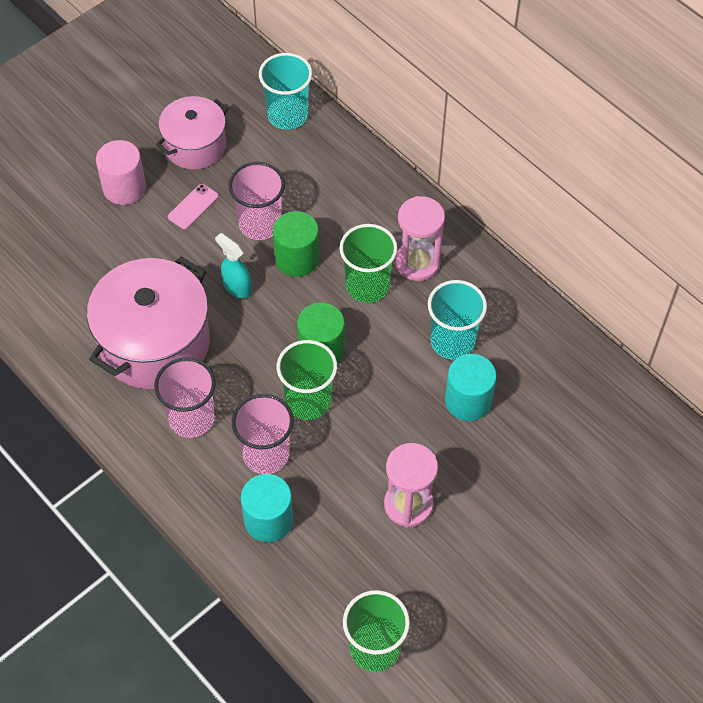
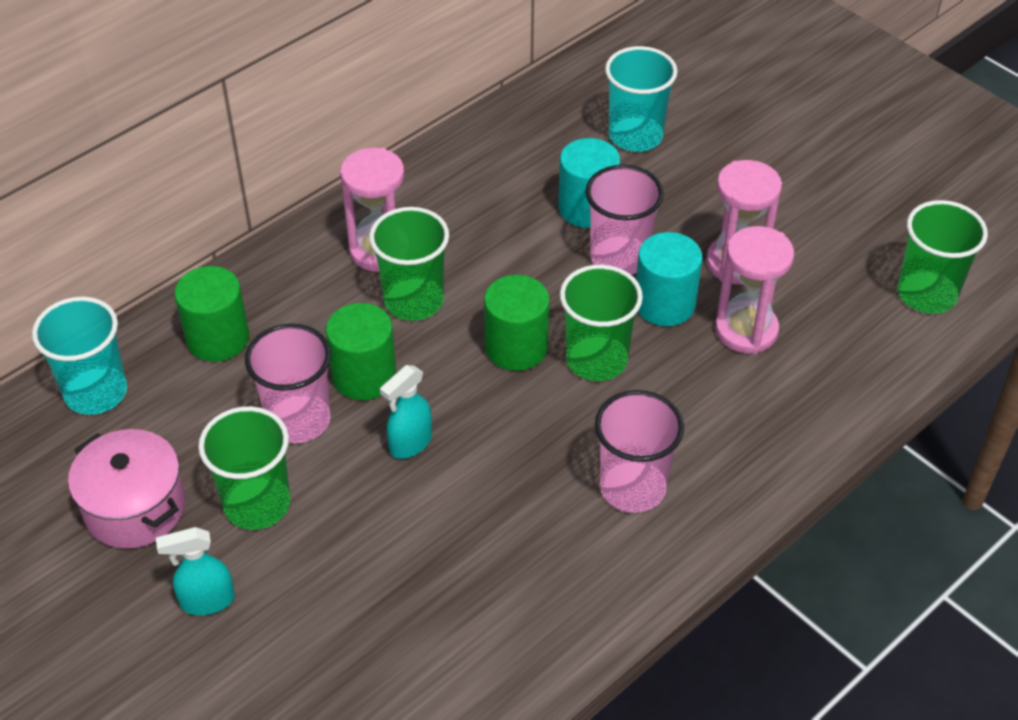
camera: 90 degrees left, 10 degrees down
pink pot [87,256,210,389] -> none
pink cylinder [96,140,146,205] -> turquoise spray bottle [156,527,235,615]
pink phone [168,184,219,229] -> green cup [198,406,290,530]
pink cup [232,394,294,474] -> pink cup moved to [585,165,664,275]
turquoise cylinder [241,474,293,542] -> turquoise cylinder moved to [636,232,702,326]
turquoise cup [428,280,487,359] -> turquoise cup moved to [605,46,678,152]
none -> green cylinder [174,266,249,362]
none -> pink hourglass [715,226,794,354]

